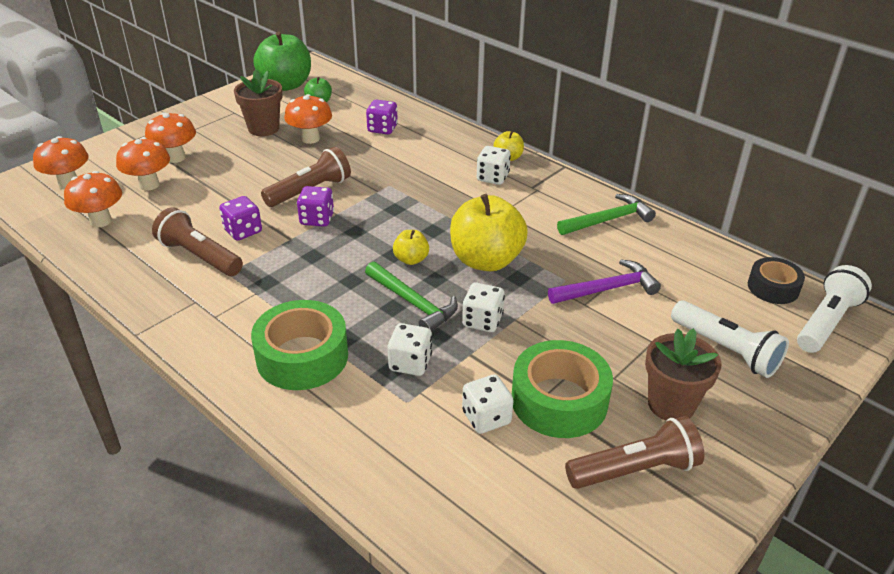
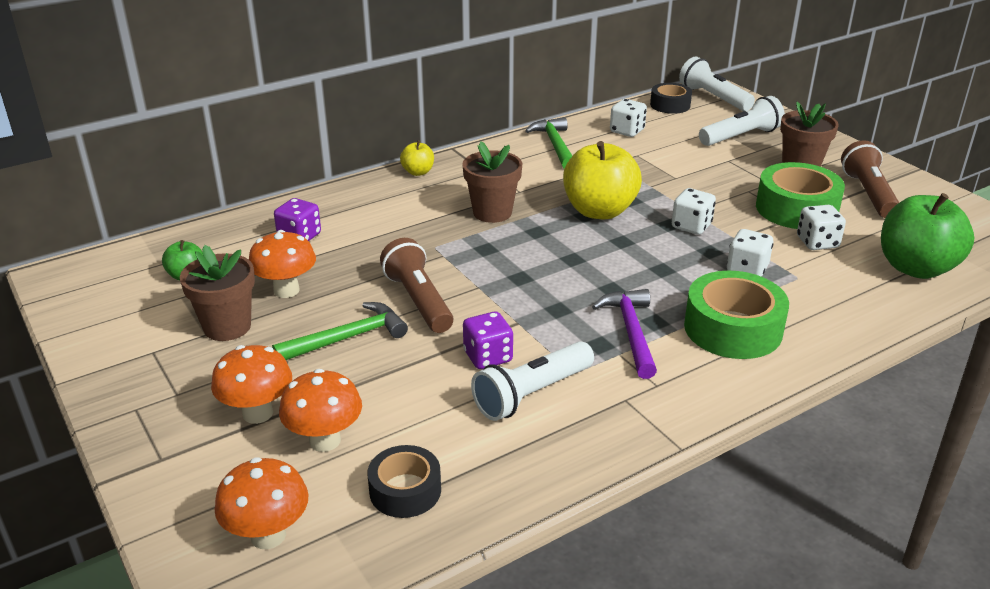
camera: 75 degrees left, 5 degrees down
orange mushroom [64,171,122,227] -> black tape [368,445,441,518]
brown flashlight [152,207,243,276] -> white flashlight [471,341,594,421]
green apple [253,32,311,91] -> green apple moved to [881,193,974,279]
purple dice [297,186,334,227] -> none
green hammer [365,262,458,332] -> green hammer moved to [272,302,408,360]
yellow apple [393,230,429,265] -> none
white dice [477,146,511,185] -> white dice moved to [610,99,647,137]
purple hammer [548,259,661,304] -> purple hammer moved to [592,289,657,379]
none -> brown flower pot [462,141,522,223]

